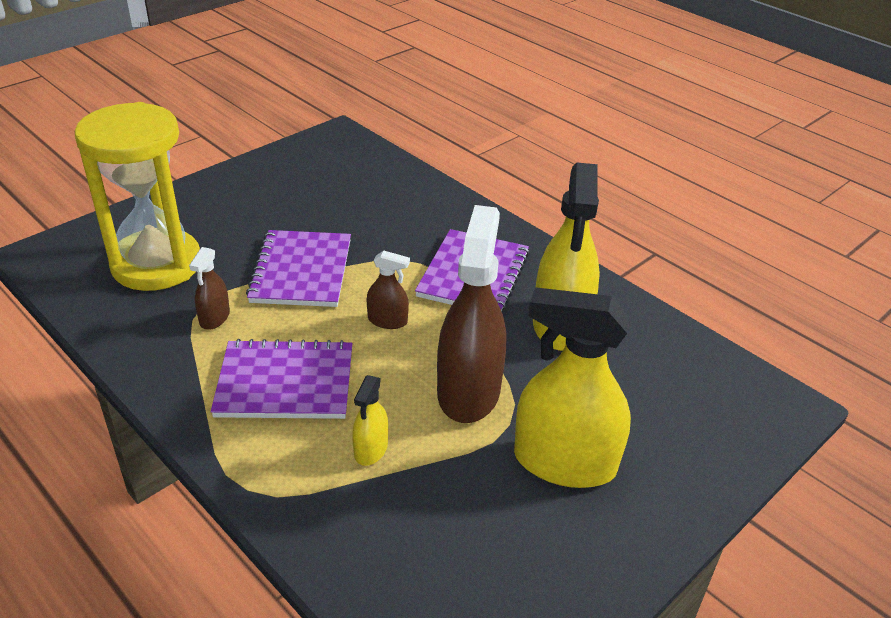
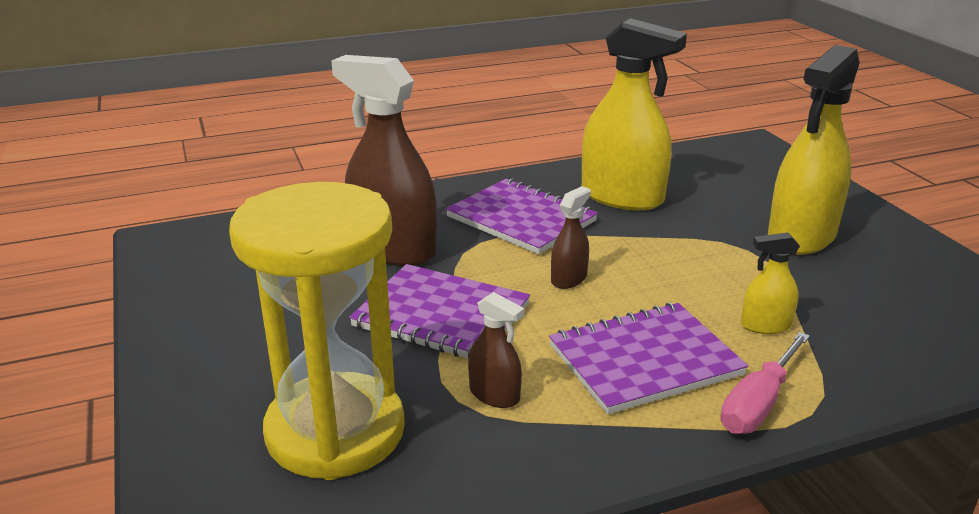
camera: 65 degrees left, 10 degrees down
purple notebook [211,339,352,419] -> purple notebook turned 45 degrees clockwise [549,302,748,414]
yellow spray bottle [352,375,388,466] -> yellow spray bottle turned 135 degrees clockwise [741,232,800,334]
brown spray bottle [437,205,506,423] -> brown spray bottle moved to [331,55,437,266]
none -> pink screwdriver [721,332,810,434]

